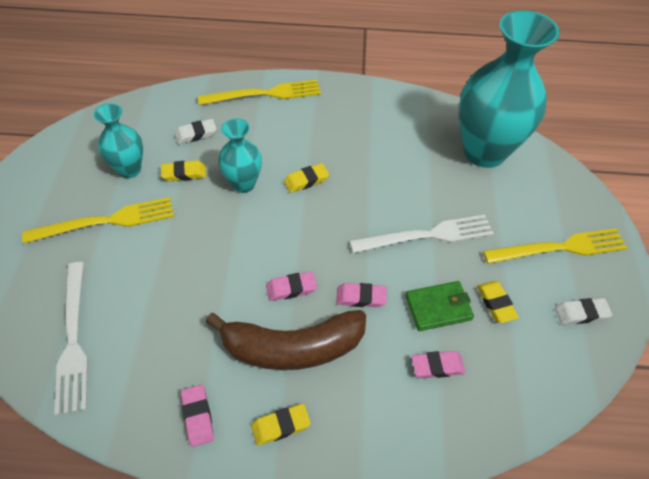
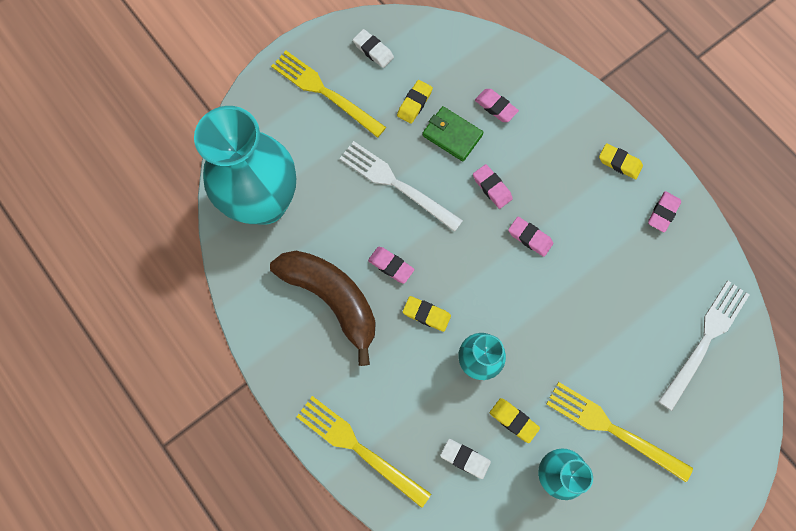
camera: 130 degrees left, 20 degrees up
brown banana [206,310,366,370] -> brown banana moved to [270,251,376,366]
none -> pink eraser [368,247,414,284]

